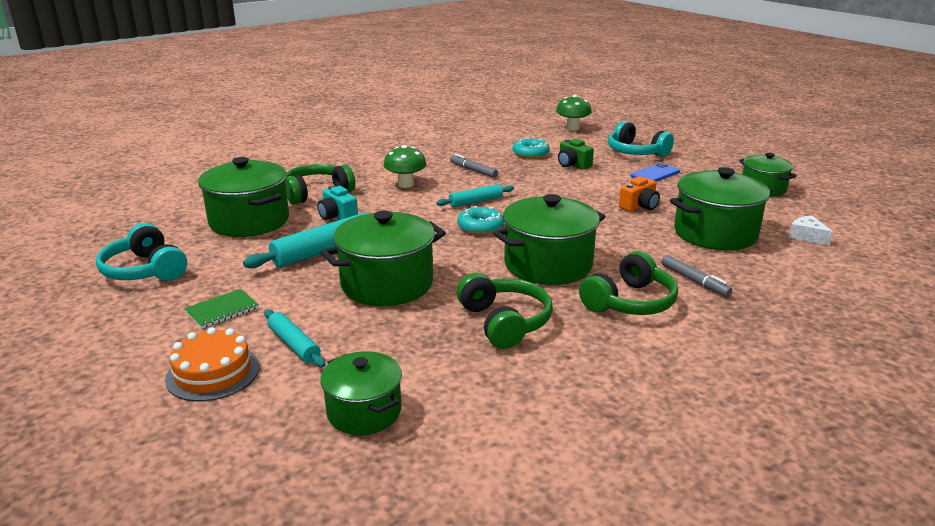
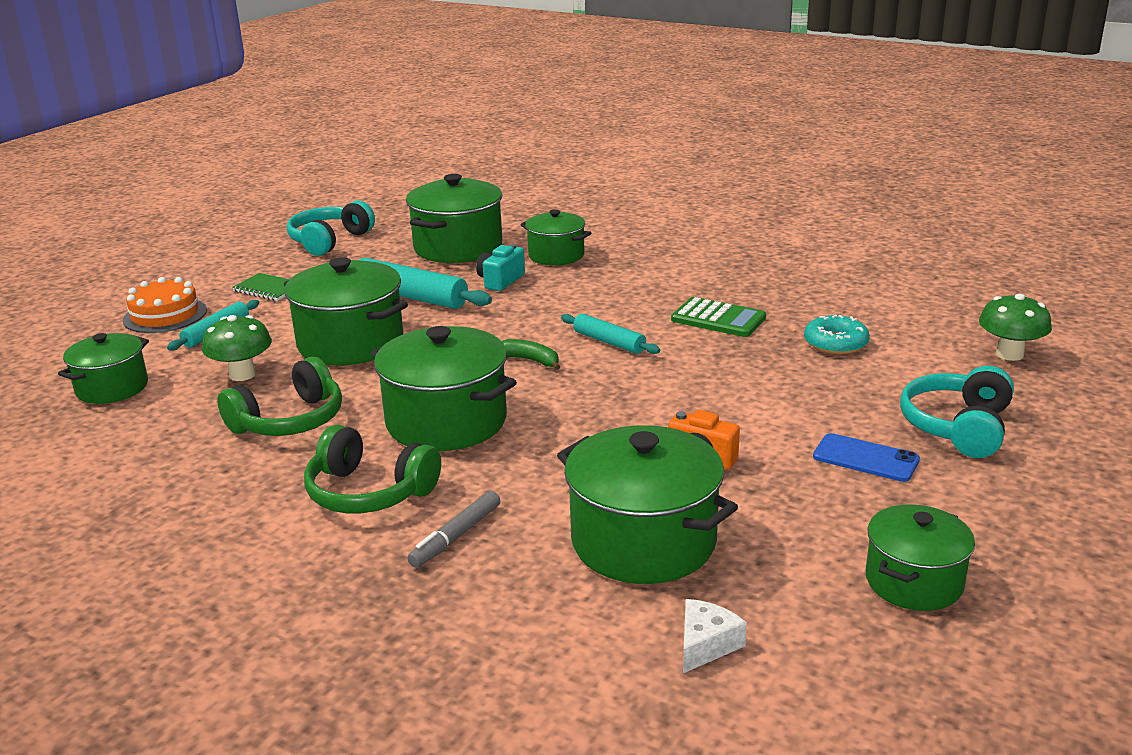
camera: 70 degrees right, 0 degrees up
green headphones [285,164,355,205] -> green pot [520,209,591,265]
green mushroom [384,145,426,188] -> green mushroom moved to [202,315,272,381]
grey marker [450,154,498,178] -> green calculator [671,297,766,337]
turquoise donut [457,206,504,235] -> green banana [502,339,560,370]
green camera [558,138,594,170] -> none

